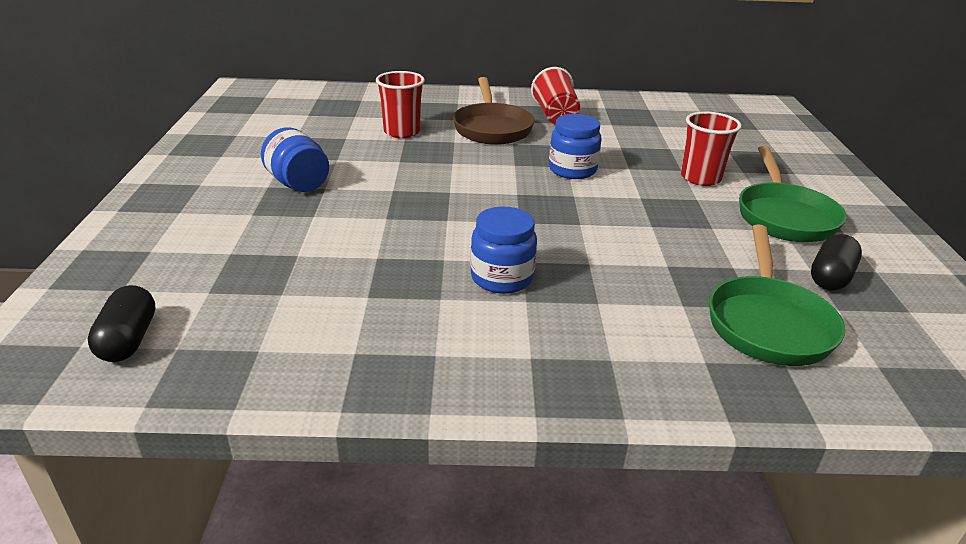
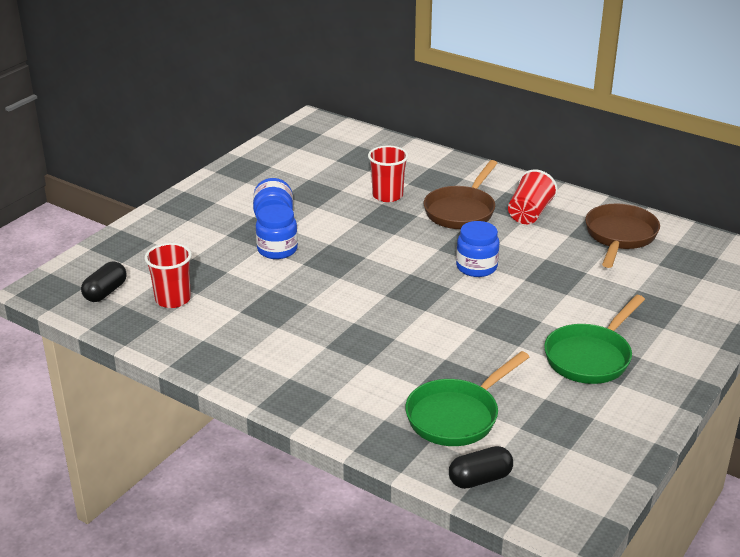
camera: 35 degrees right, 0 degrees up
blue jar [470,207,537,294] -> blue jar moved to [256,204,298,259]
red cup [681,111,742,186] -> red cup moved to [145,243,192,308]
black capsule [811,234,862,291] -> black capsule moved to [449,446,513,489]
none -> brown pan [585,204,660,268]

